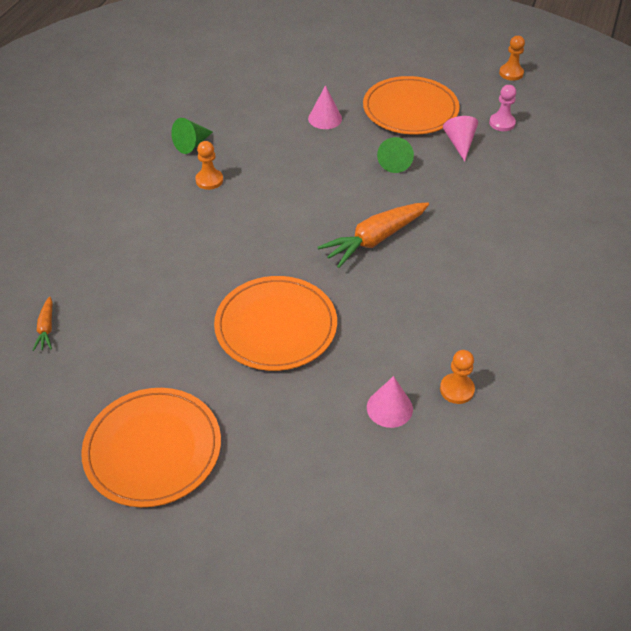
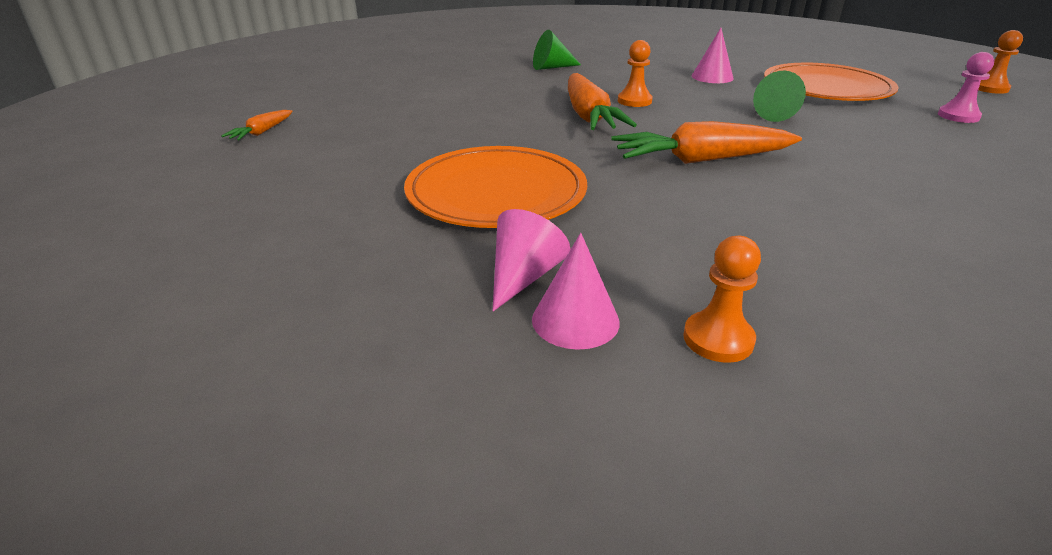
camera: 30 degrees right, 15 degrees down
orange plate [81,388,221,507] -> none
orange pawn [195,141,223,190] -> orange pawn moved to [618,40,653,107]
pink cone [443,116,478,162] -> pink cone moved to [493,209,570,311]
none -> orange carrot [568,73,637,130]

